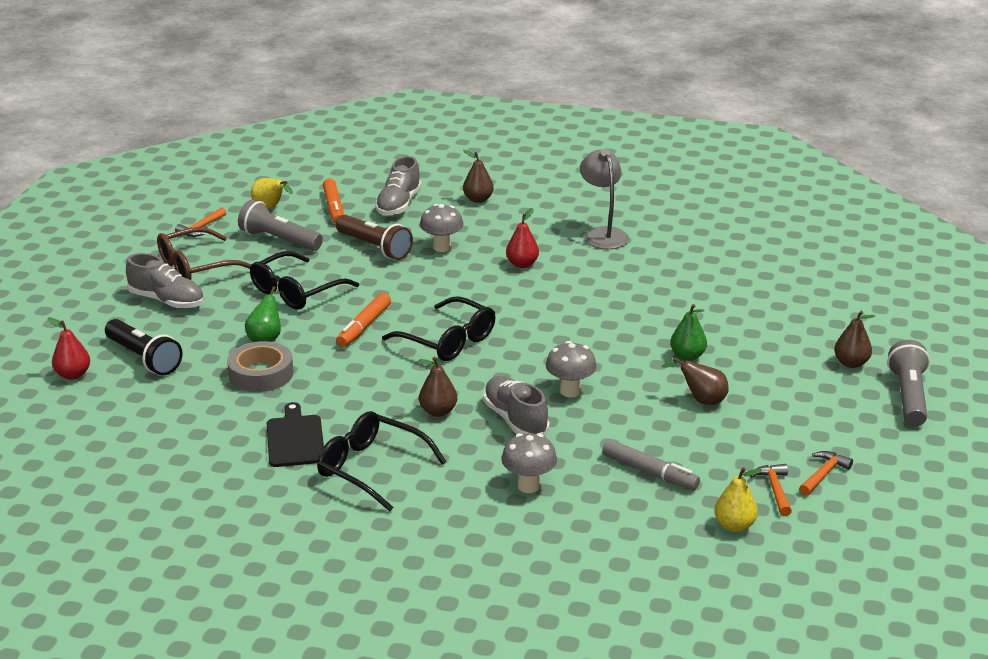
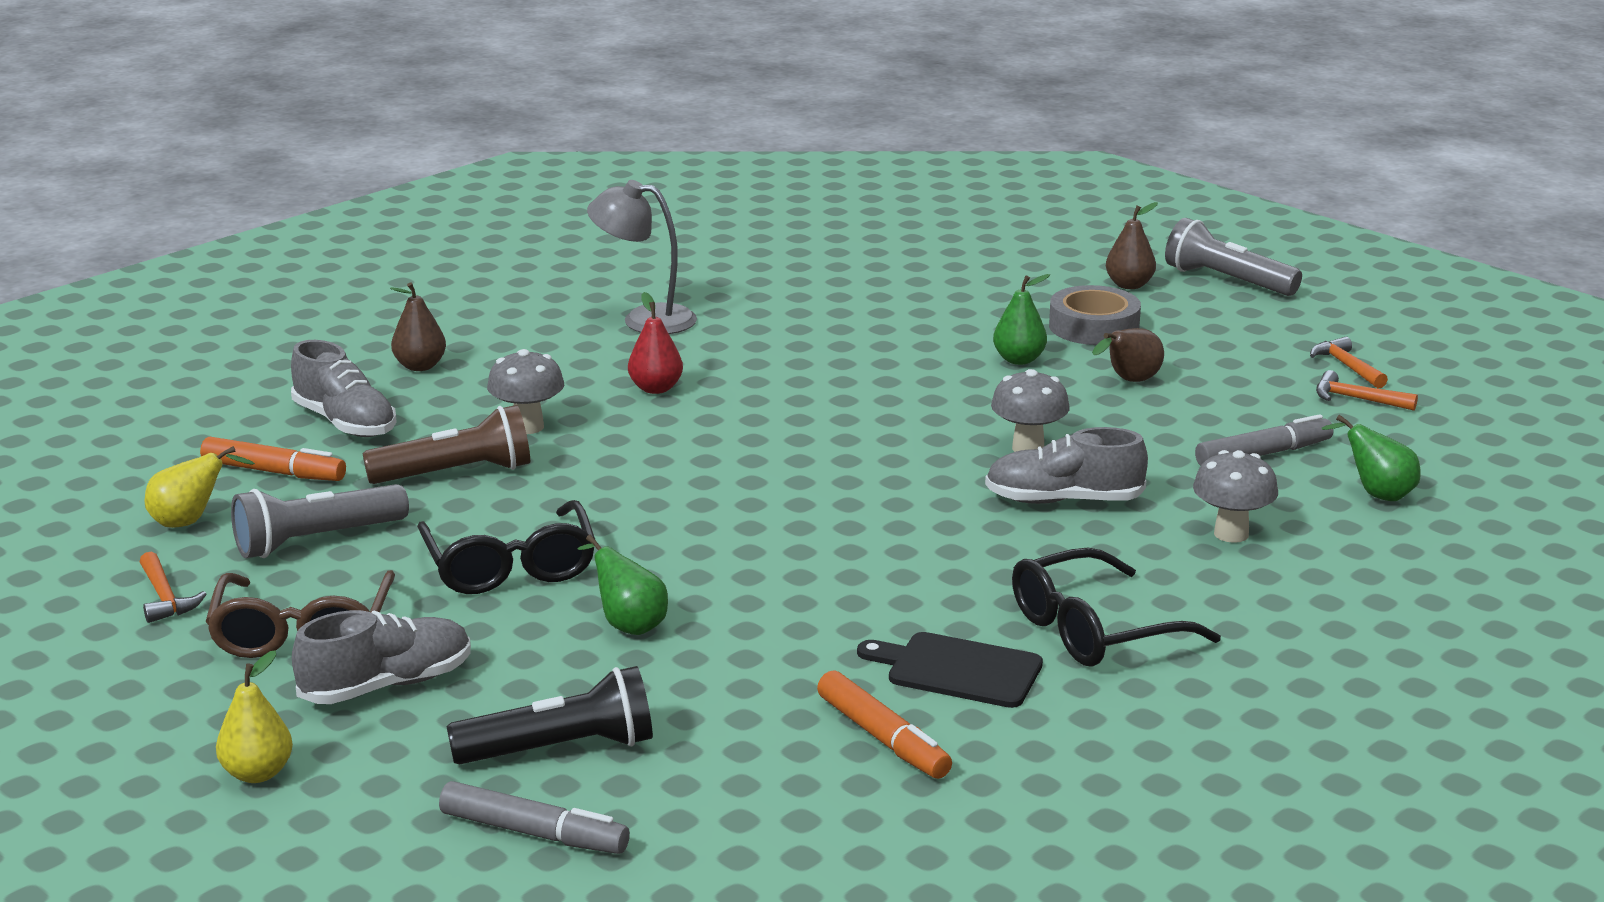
camera: 60 degrees left, 5 degrees down
red pear [48,317,90,380] -> grey marker [439,781,630,854]
grey tape [227,341,294,392] -> grey tape moved to [1049,285,1141,345]
orange marker [336,293,391,347] -> orange marker moved to [817,670,952,779]
black glasses [382,296,496,361] -> none
brown pear [418,357,457,417] -> none
yellow pear [714,467,763,532] -> yellow pear moved to [216,650,293,783]
none -> green pear [1322,415,1420,501]

